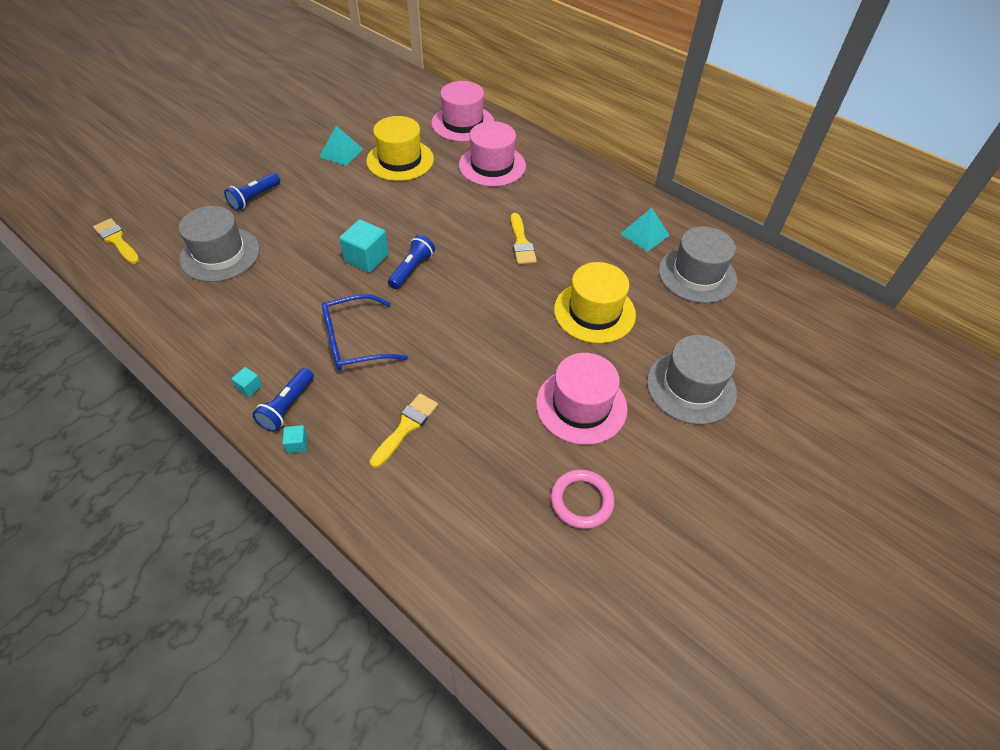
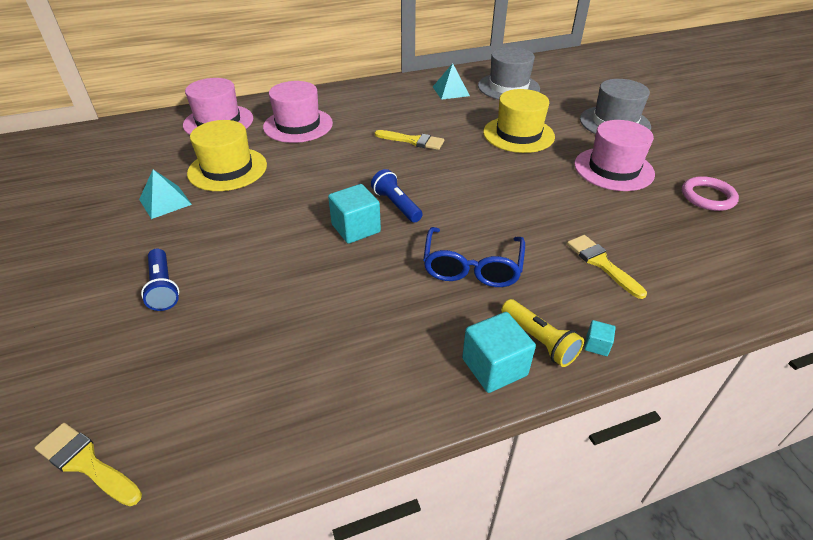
camera: 60 degrees left, 10 degrees down
yellow brush [93,218,139,264] -> yellow brush turned 45 degrees clockwise [35,423,142,506]
grey hat [179,206,260,282] -> none
turquoise cube [231,367,262,397] -> turquoise cube [462,312,536,393], size x2.07
blue flashlight [252,368,314,432] -> yellow flashlight [501,299,584,367]

